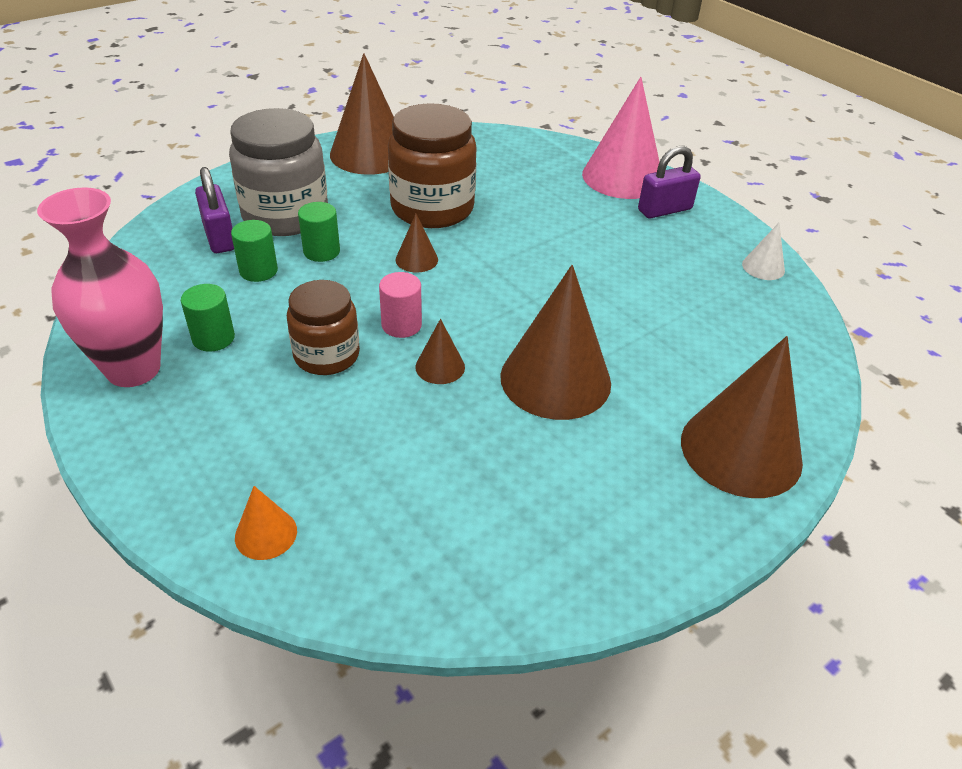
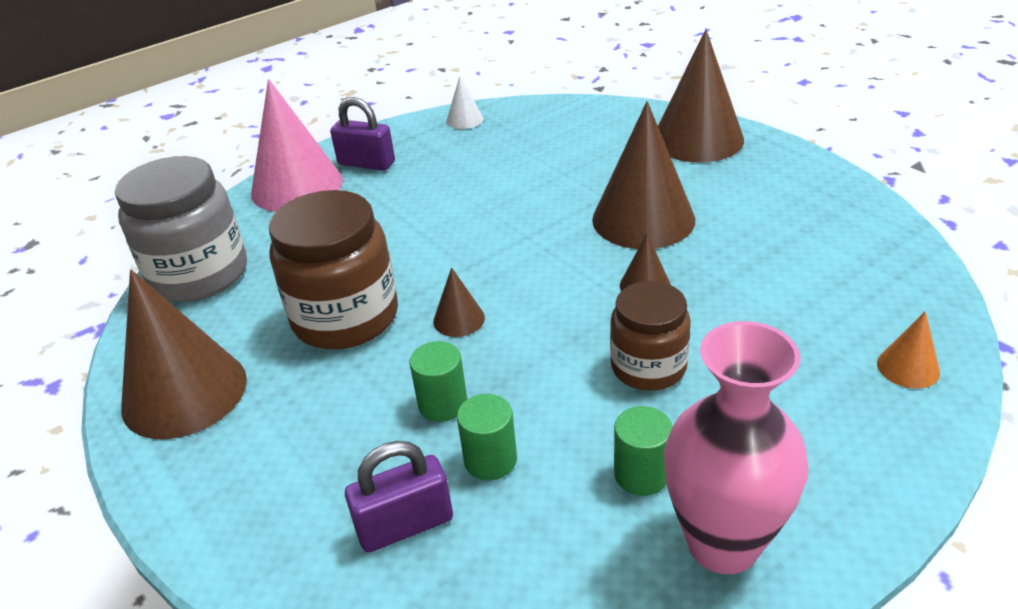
camera: 85 degrees left, 5 degrees down
grey jar [229,108,328,236] -> grey jar moved to [115,156,247,302]
pink cylinder [379,272,422,338] -> none
purple padlock [638,146,701,219] -> purple padlock turned 45 degrees counterclockwise [330,97,395,171]

